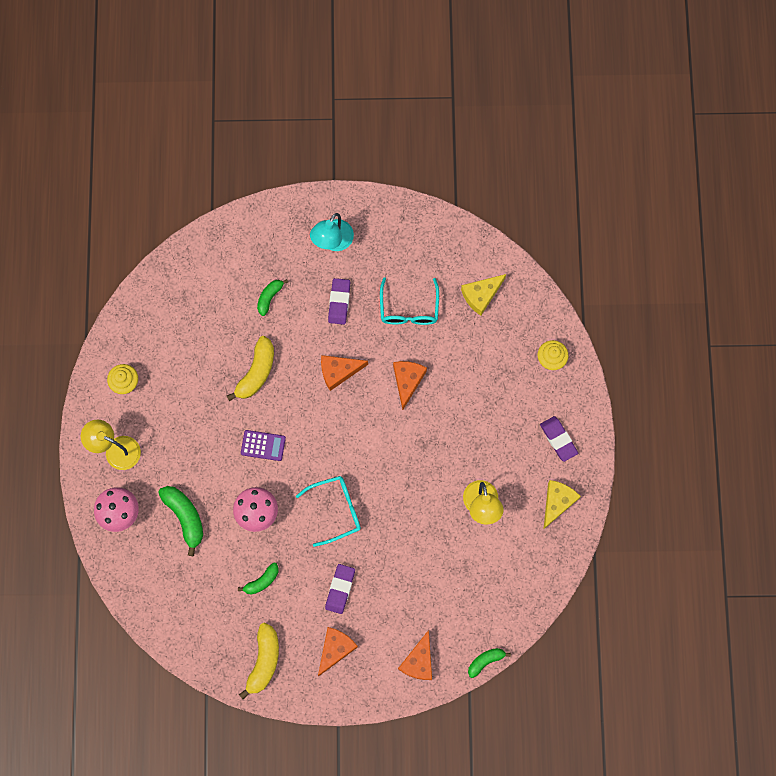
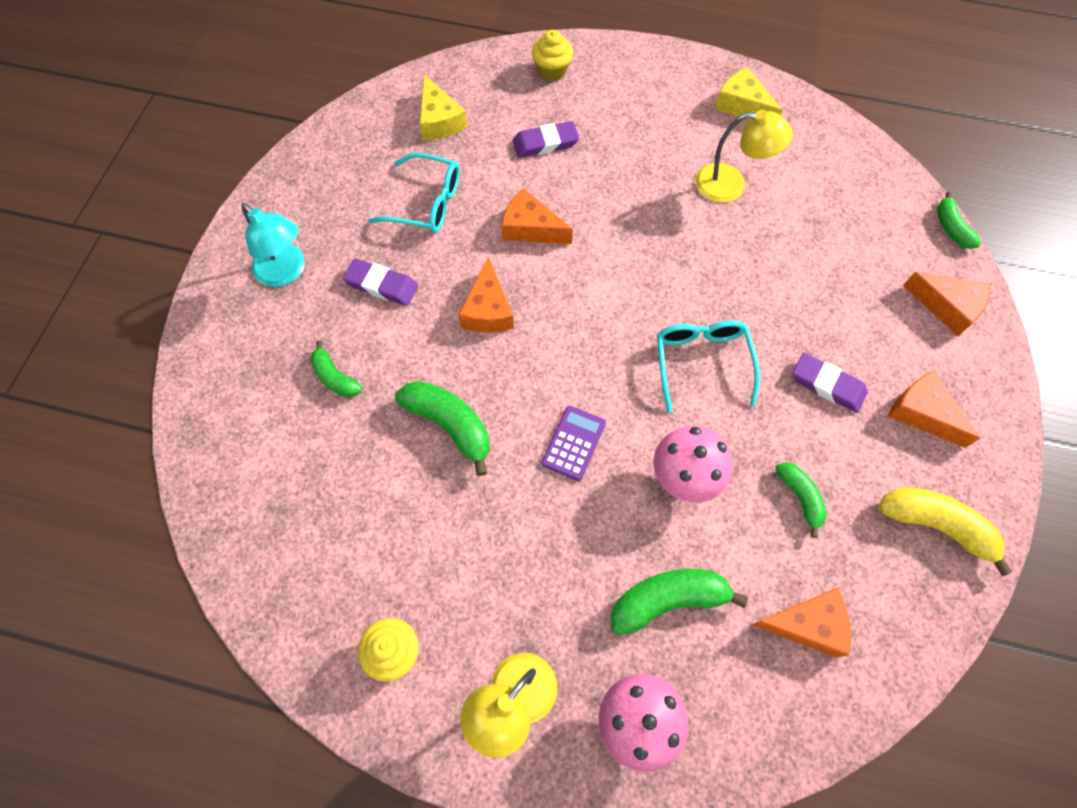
camera: 75 degrees left, 10 degrees down
yellow banana [227,336,274,401] -> green banana [395,381,490,476]
purple eraser [540,416,578,462] -> purple eraser moved to [513,121,579,158]
none -> orange cheese [752,588,851,658]

